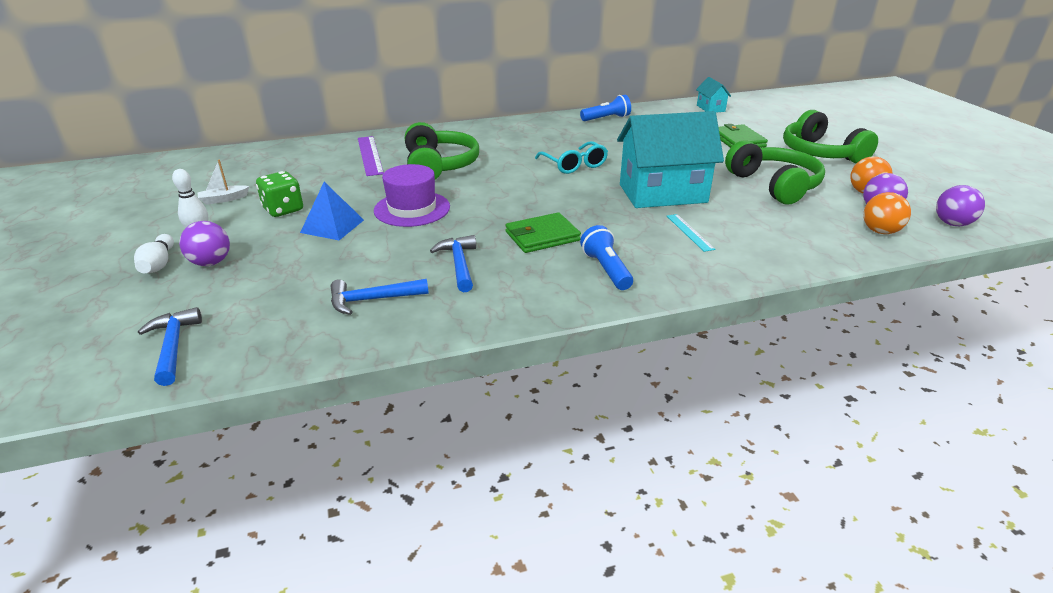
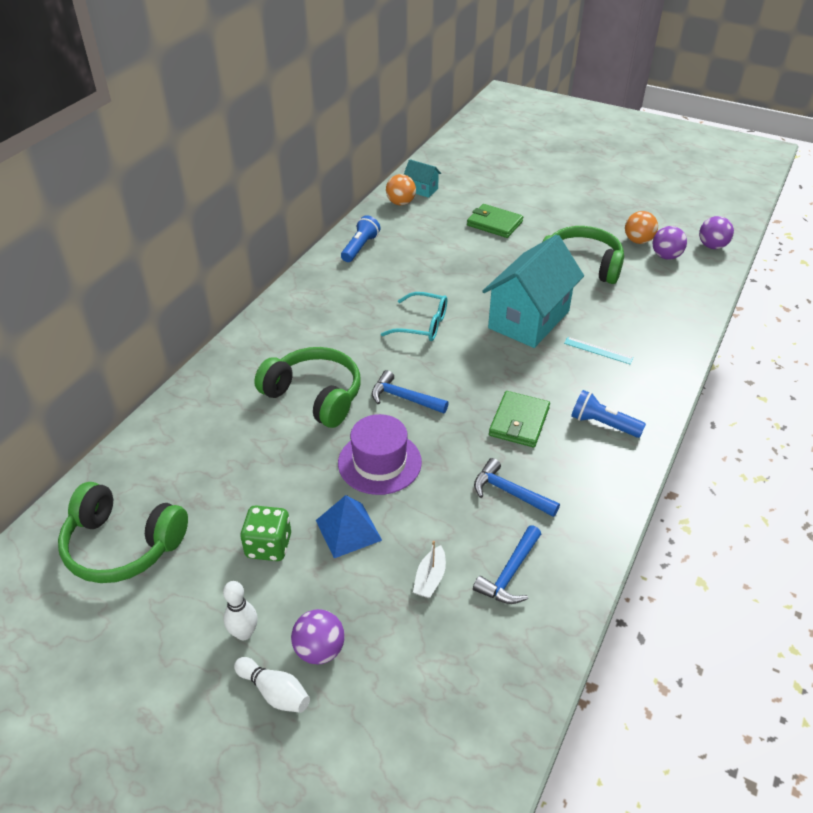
camera: 45 degrees left, 10 degrees up
blue hammer [138,307,202,386] -> blue hammer moved to [372,370,449,413]
white boat [197,160,250,205] -> white boat moved to [413,541,446,598]
purple ruler [358,136,384,176] -> none
green headphones [783,110,878,163] -> green headphones moved to [58,482,188,583]
orange ball [863,192,911,234] -> orange ball moved to [386,174,416,205]

